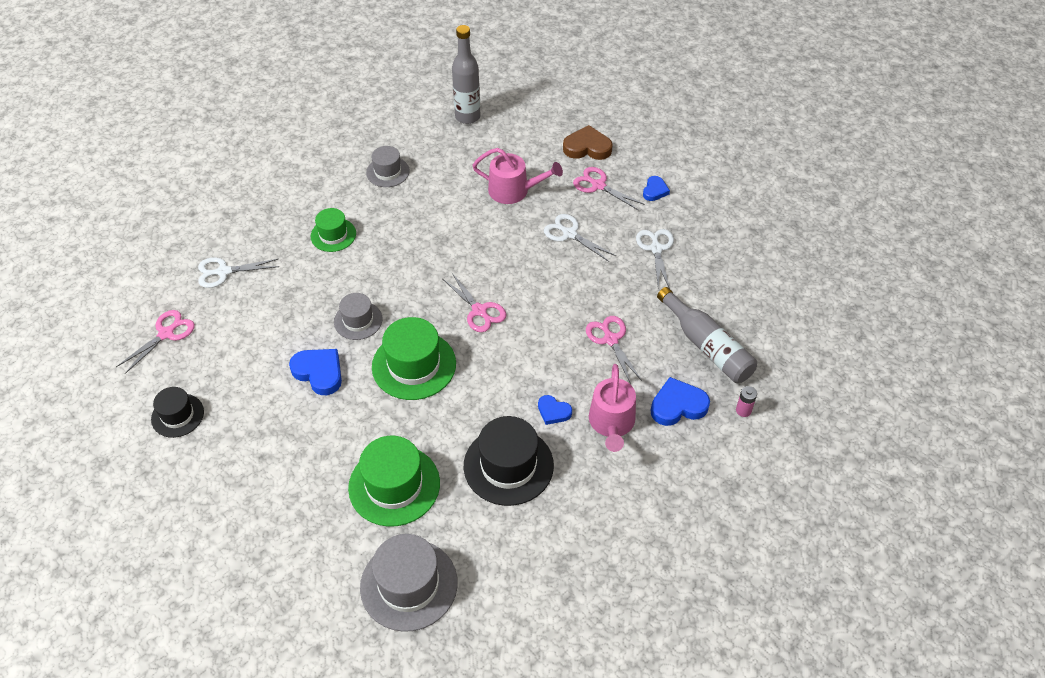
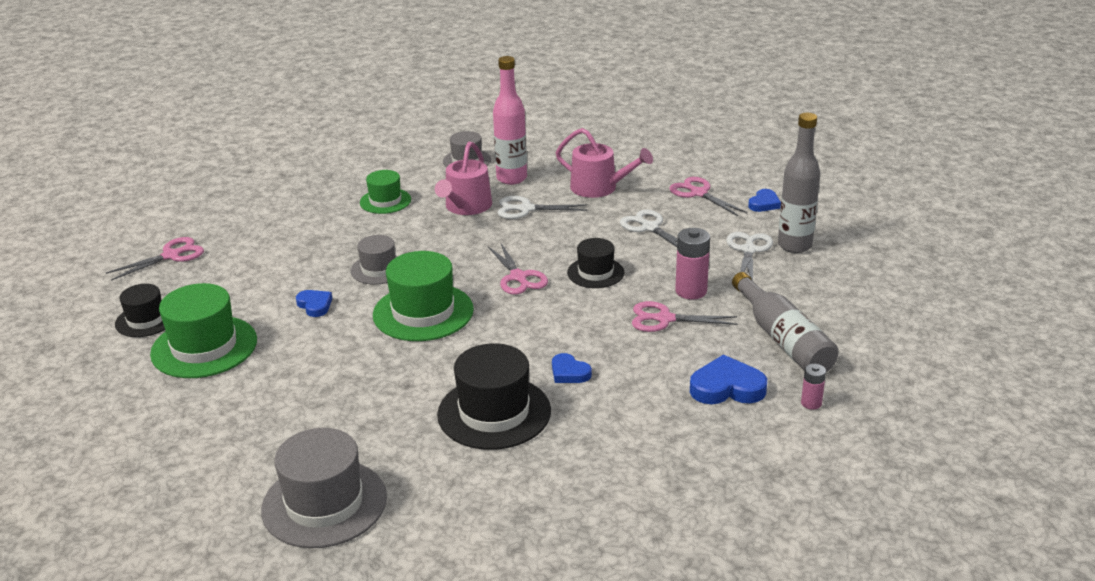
camera: 15 degrees right, 20 degrees down
white scissors [198,257,279,288] -> white scissors moved to [498,196,588,219]
blue heart [289,349,342,395] -> blue heart [296,290,332,317], size x0.61
green hat [348,436,440,527] -> green hat moved to [150,283,257,378]
grey bottle [452,25,480,124] -> grey bottle moved to [778,113,821,253]
brown heart [563,125,613,160] -> none
pink scissors [586,316,642,384] -> pink scissors turned 75 degrees counterclockwise [632,301,737,332]
pink watering can [589,364,636,452] -> pink watering can moved to [435,142,492,215]
none -> pink bottle [493,56,527,185]
none -> black hat [567,238,624,288]
none -> pink battery [675,228,710,300]

